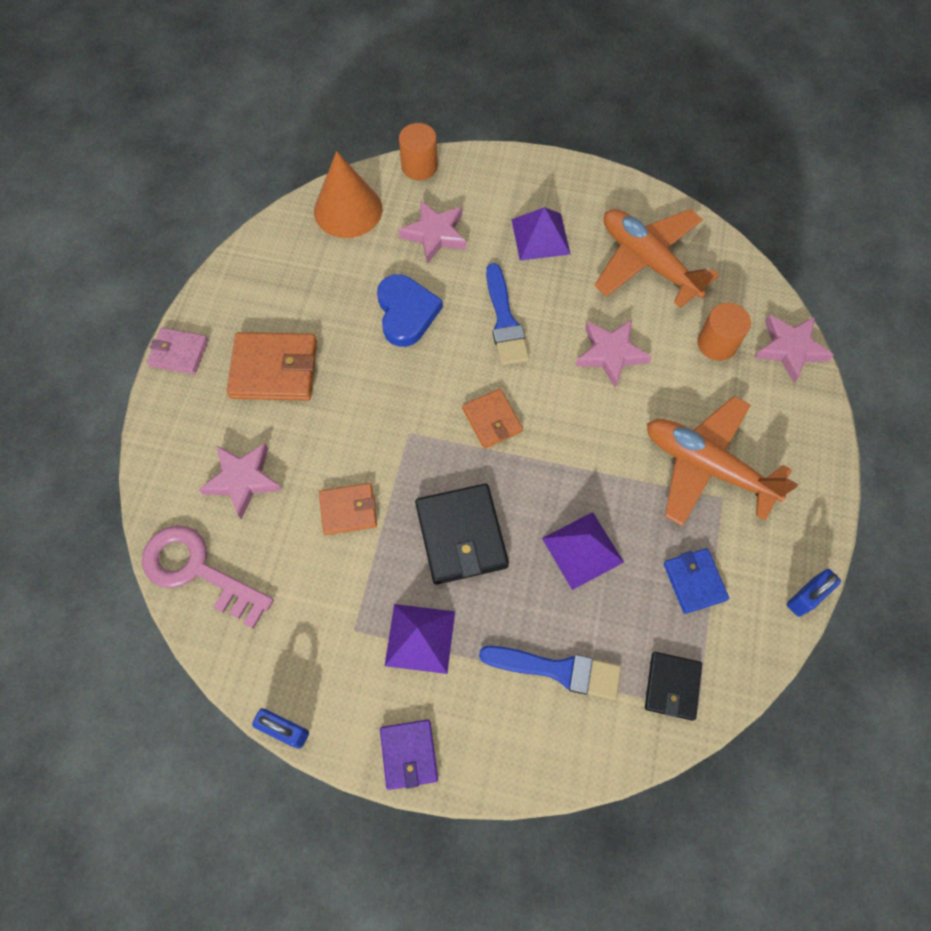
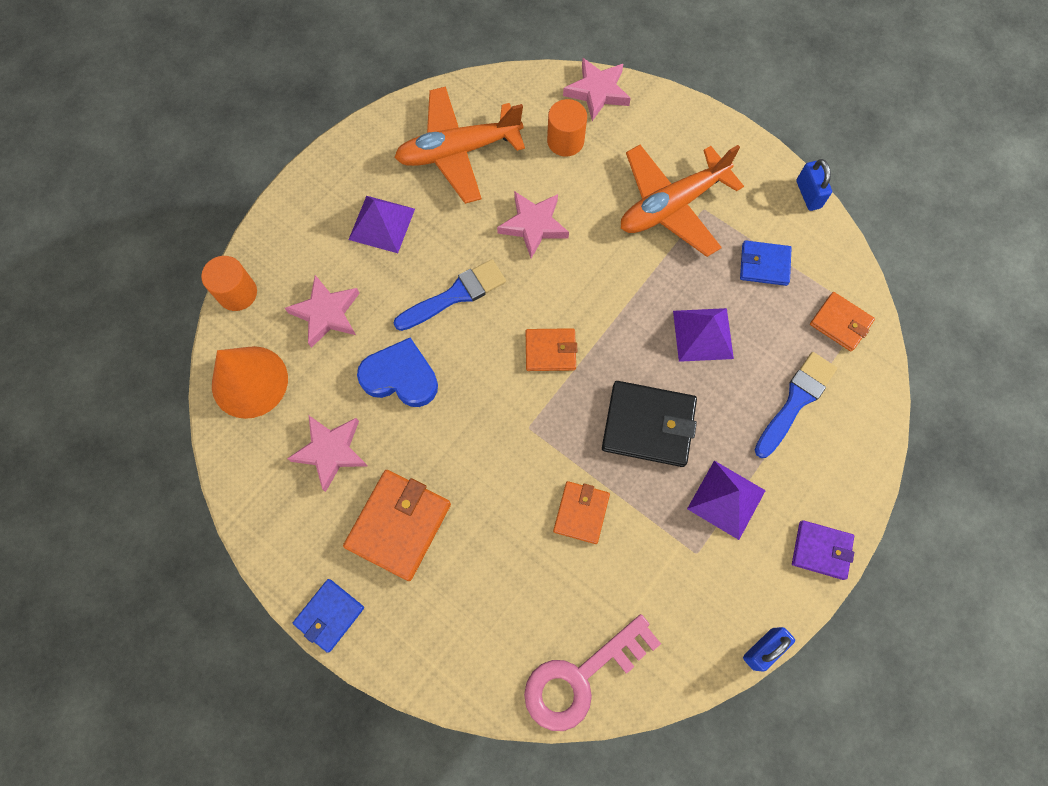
camera: 65 degrees left, 5 degrees up
pink wallet [147,328,208,375] -> blue wallet [293,579,364,653]
pink star [199,443,282,519] -> pink star moved to [287,416,368,492]
blue brush [486,263,529,366] -> blue brush turned 45 degrees counterclockwise [393,259,506,331]
black wallet [645,652,702,721] -> orange wallet [810,292,875,351]

